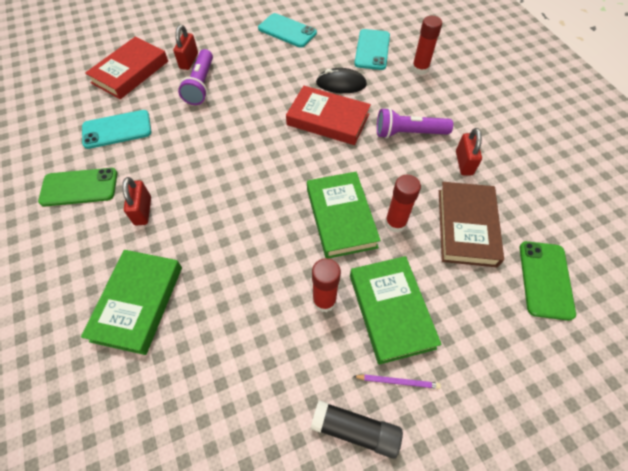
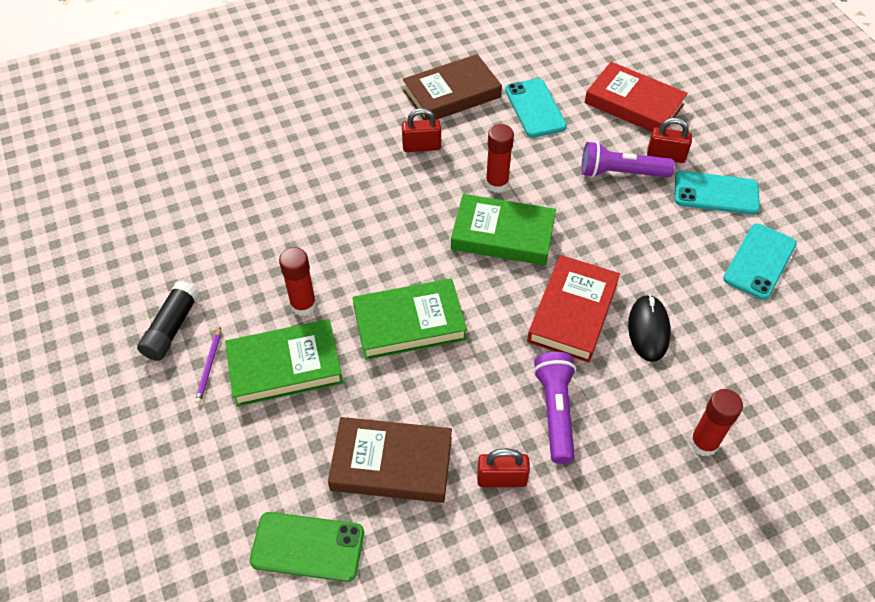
camera: 90 degrees right, 5 degrees down
green phone [38,168,117,206] -> brown book [403,54,502,120]
green book [81,250,182,355] -> green book moved to [451,194,556,265]
turquoise phone [354,29,390,70] -> turquoise phone moved to [675,171,760,215]
red glue stick [385,175,421,233] -> red glue stick moved to [486,124,514,193]

